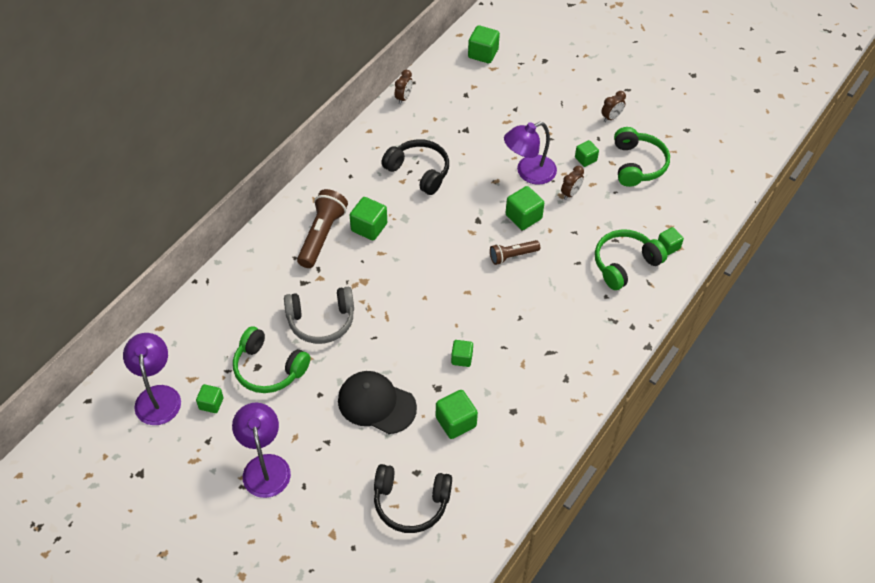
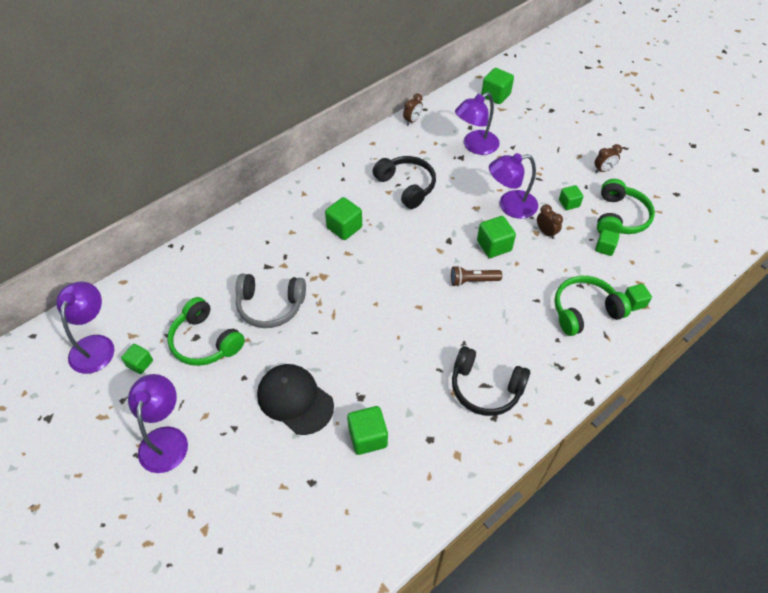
camera: 15 degrees right, 0 degrees up
brown flashlight [297,189,348,268] -> none
black headphones [374,464,452,533] -> black headphones moved to [452,346,530,416]
green cube [451,340,473,367] -> green cube moved to [595,229,620,256]
brown clock [561,166,584,200] -> brown clock turned 90 degrees counterclockwise [537,204,563,239]
none -> purple lamp [455,92,500,155]

